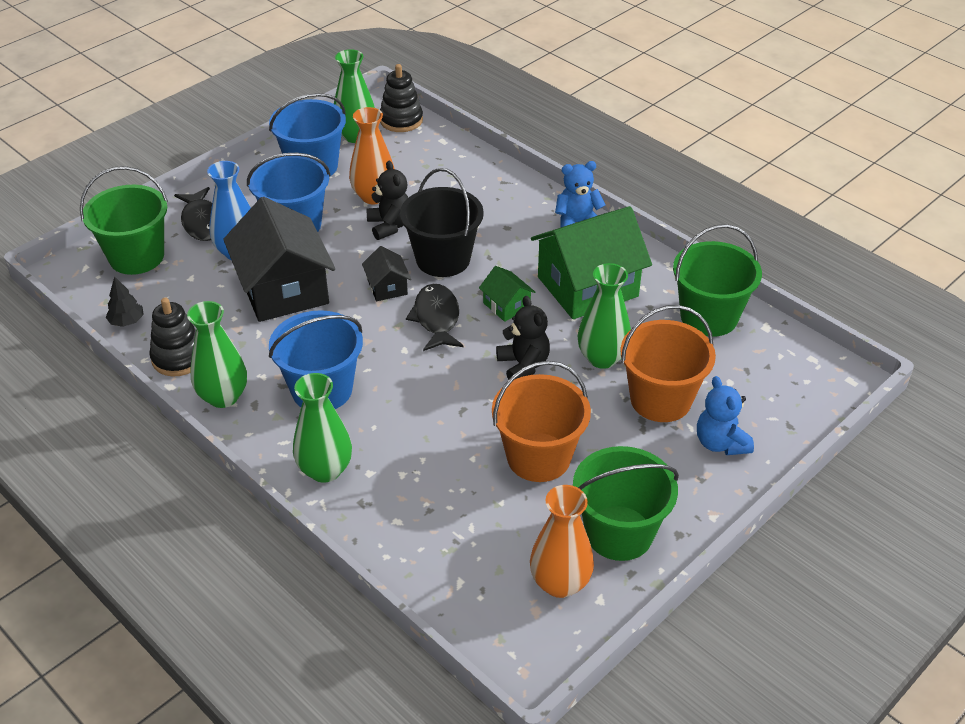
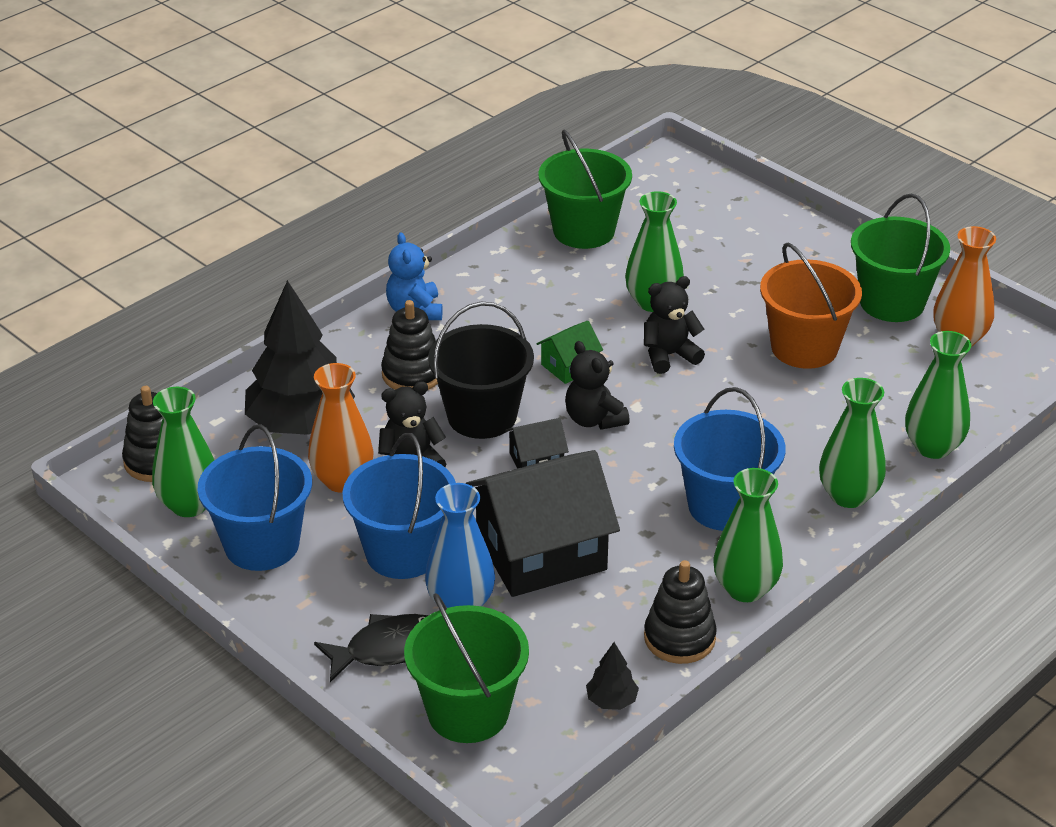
camera: 90 degrees left, 5 degrees down
black fish [406,284,464,351] -> black teddy bear [565,341,630,430]
green house [531,206,652,319] -> none
orange bucket [620,305,716,422] -> none
blue teddy bear [697,376,754,455] -> none
none -> black tree [245,280,355,435]
none -> black stacking toy [381,300,438,390]
none -> green vase [905,331,971,459]

